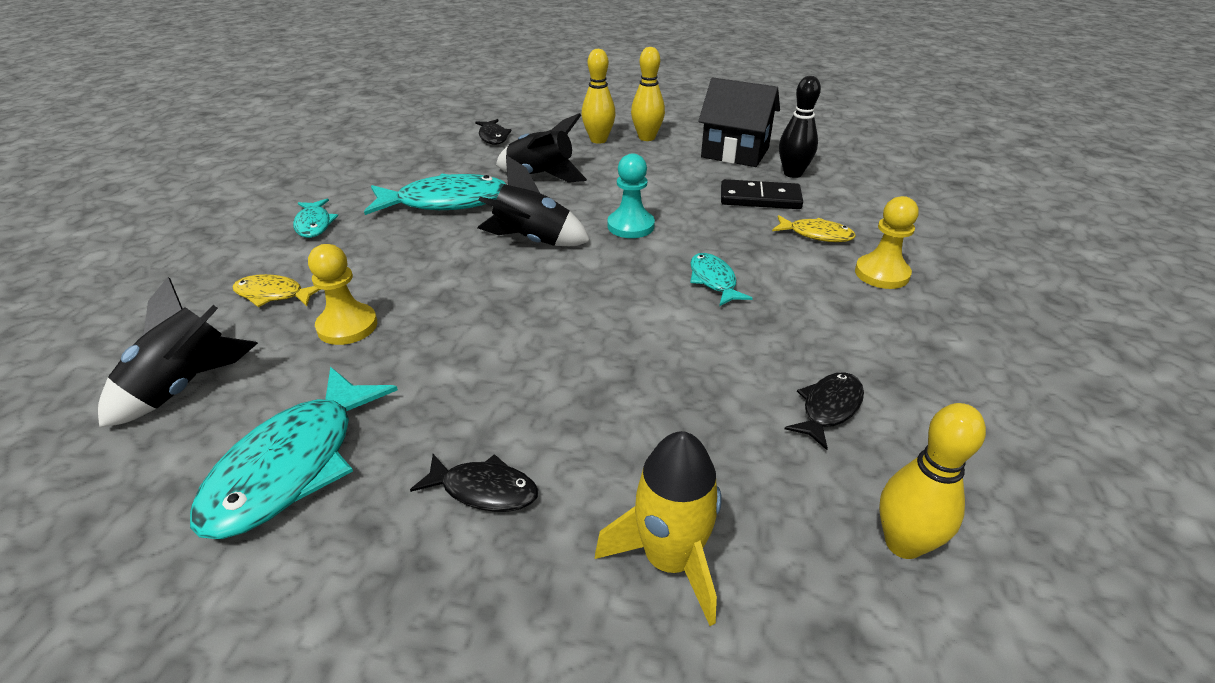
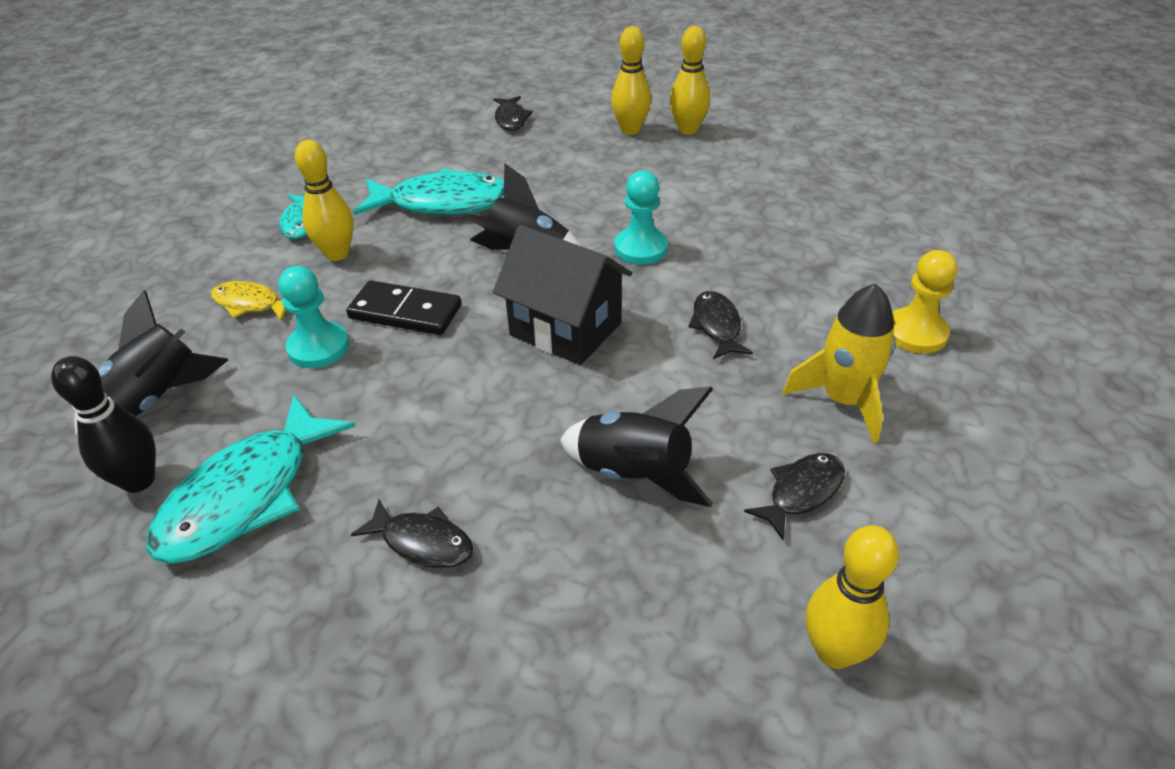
camera: 10 degrees right, 5 degrees up
yellow pawn [308,244,377,345] -> turquoise pawn [278,266,349,368]
black rocket [496,113,587,183] -> black rocket moved to [560,386,713,507]
yellow rocket [595,431,722,626] -> yellow rocket moved to [783,283,895,443]
turquoise fish [690,253,752,306] -> black fish [688,291,753,359]
black house [698,78,780,167] -> black house moved to [493,225,632,365]
black domino [721,179,803,209] -> black domino moved to [346,280,461,335]
yellow fish [772,215,856,242] -> none
black bowling pin [779,76,821,178] -> black bowling pin moved to [51,356,156,493]
none -> yellow bowling pin [295,140,354,261]

